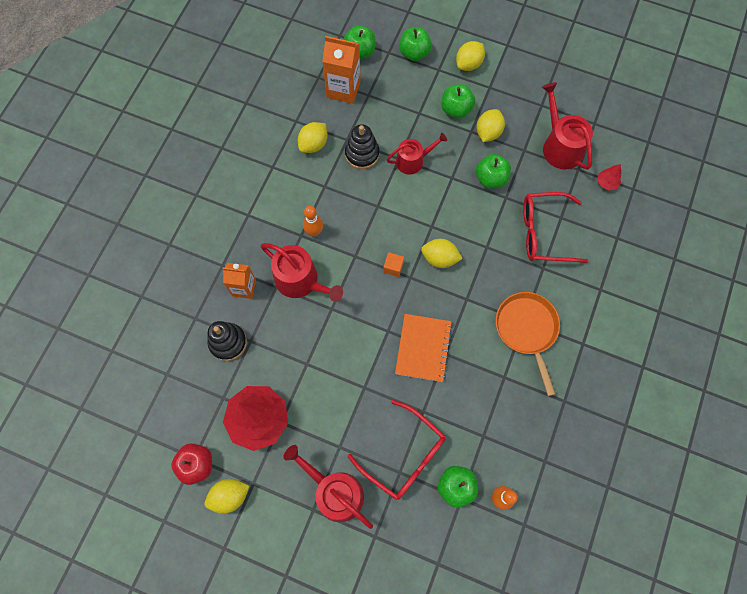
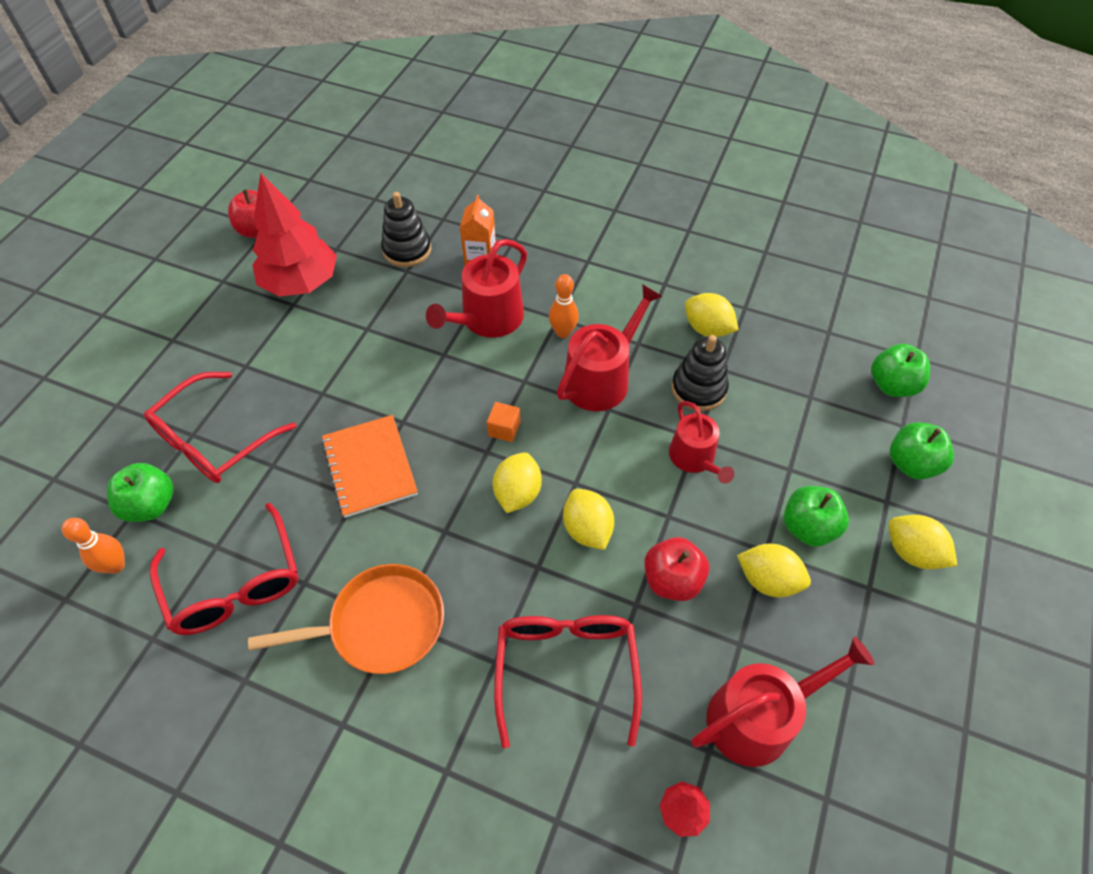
camera: 90 degrees right, 15 degrees down
yellow lemon [204,479,249,514] -> yellow lemon moved to [563,489,614,550]
red watering can [283,445,373,529] -> red watering can moved to [557,284,663,411]
orange carton [322,36,361,104] -> none
orange notebook [395,314,452,382] -> orange notebook turned 60 degrees clockwise [321,415,418,518]
green apple [476,154,511,189] -> red apple [644,537,709,601]
none -> red glasses [150,503,298,635]

